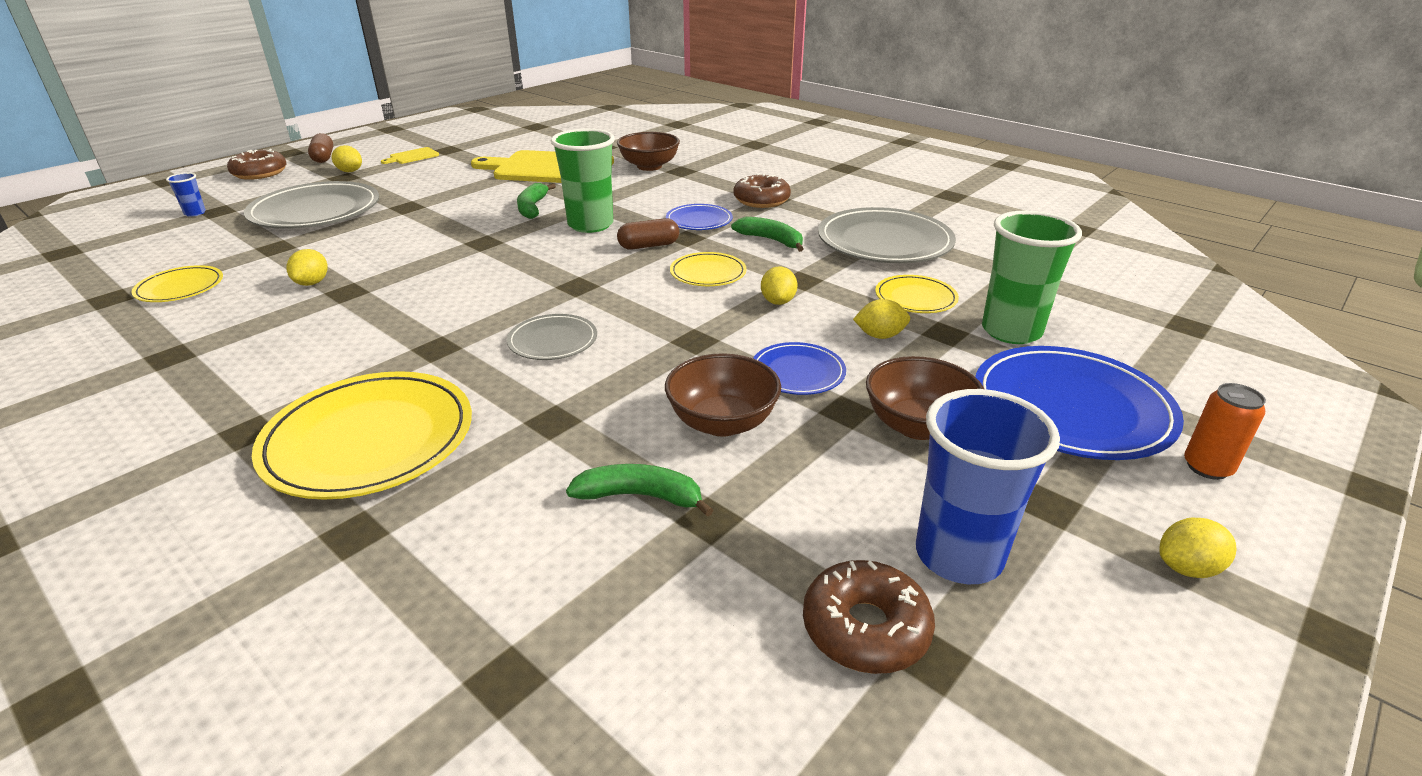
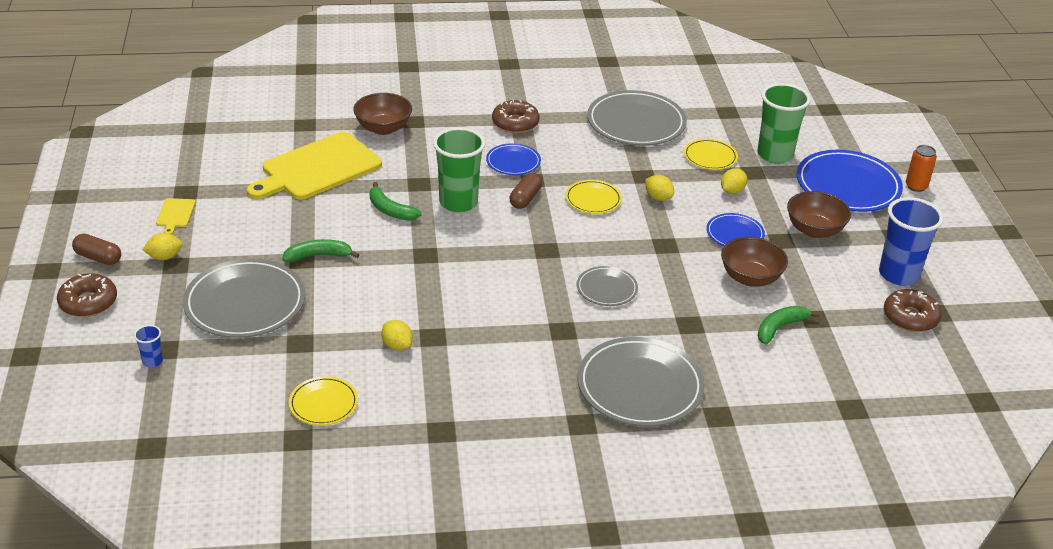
camera: 50 degrees left, 5 degrees up
yellow plate [252,371,472,500] -> grey plate [578,337,705,427]
green banana [731,217,804,252] -> green banana moved to [282,239,360,262]
yellow lemon [1159,518,1236,578] -> none

